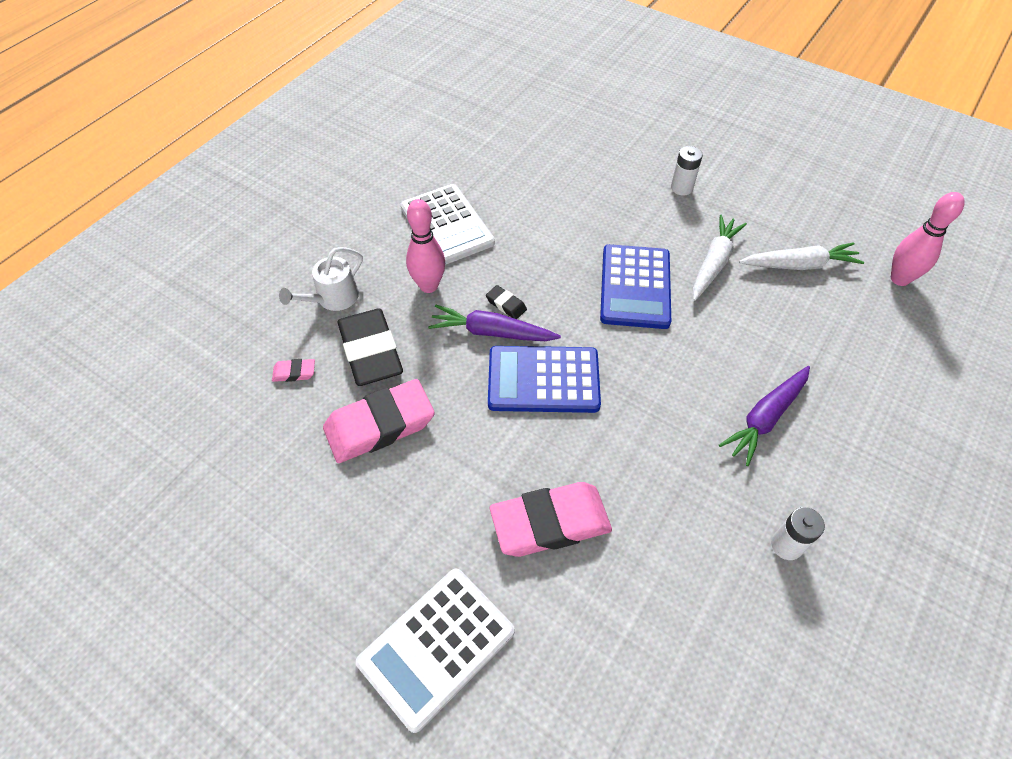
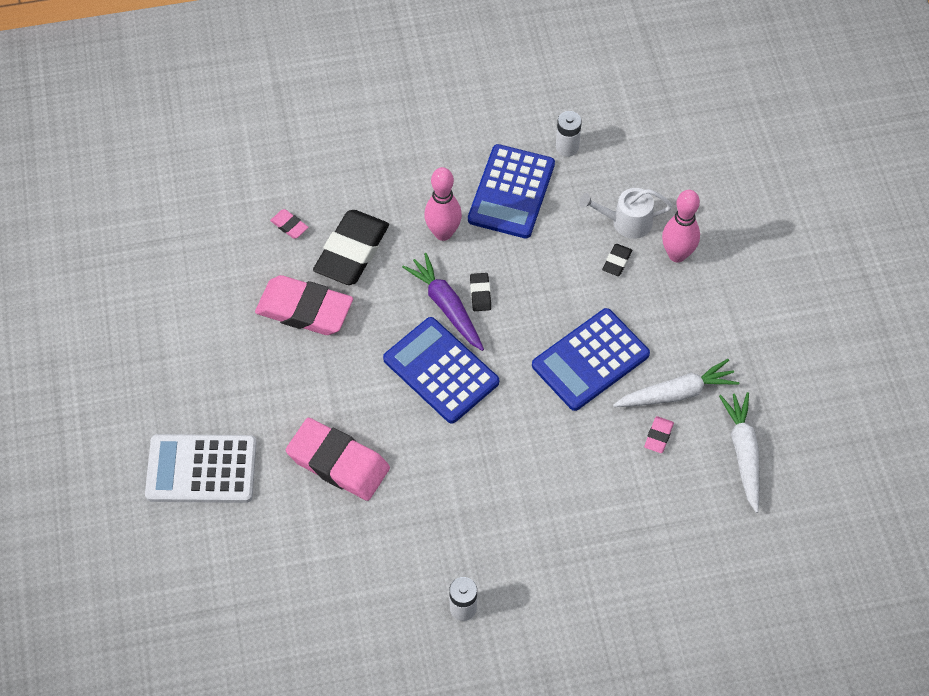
camera: 45 degrees right, 5 degrees up
white watering can [279,247,363,311] -> white watering can moved to [579,188,672,239]
white calculator [400,184,495,265] -> blue calculator [468,144,555,238]
white battery [671,146,703,196] -> white battery moved to [556,111,582,157]
purple carrot [719,366,810,466] -> none
white carrot [739,242,864,270] -> white carrot turned 135 degrees counterclockwise [719,392,759,513]
pink bowling pin [891,192,965,286] -> pink bowling pin moved to [662,190,700,262]
none -> black eraser [602,244,632,276]
none -> pink eraser [644,416,674,453]

